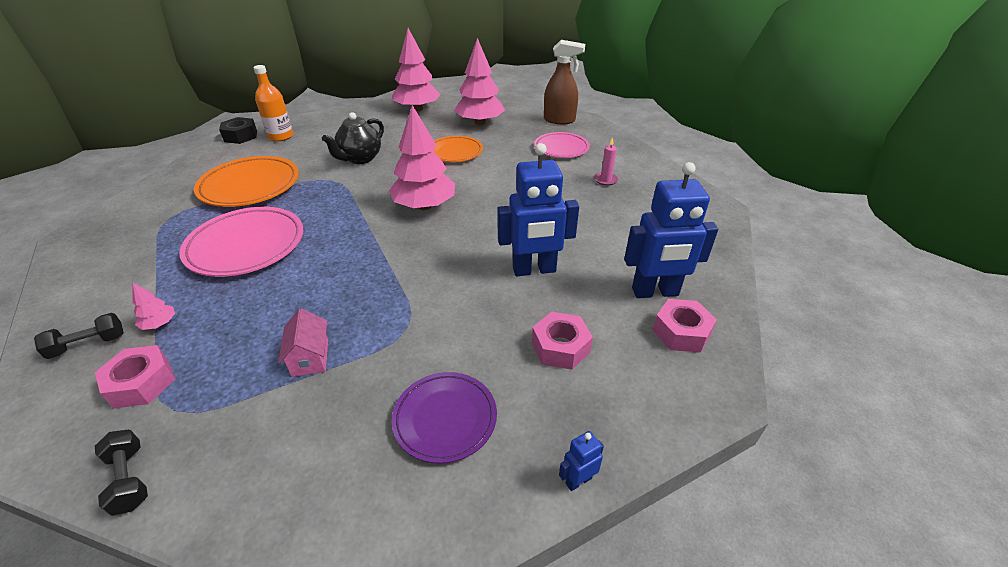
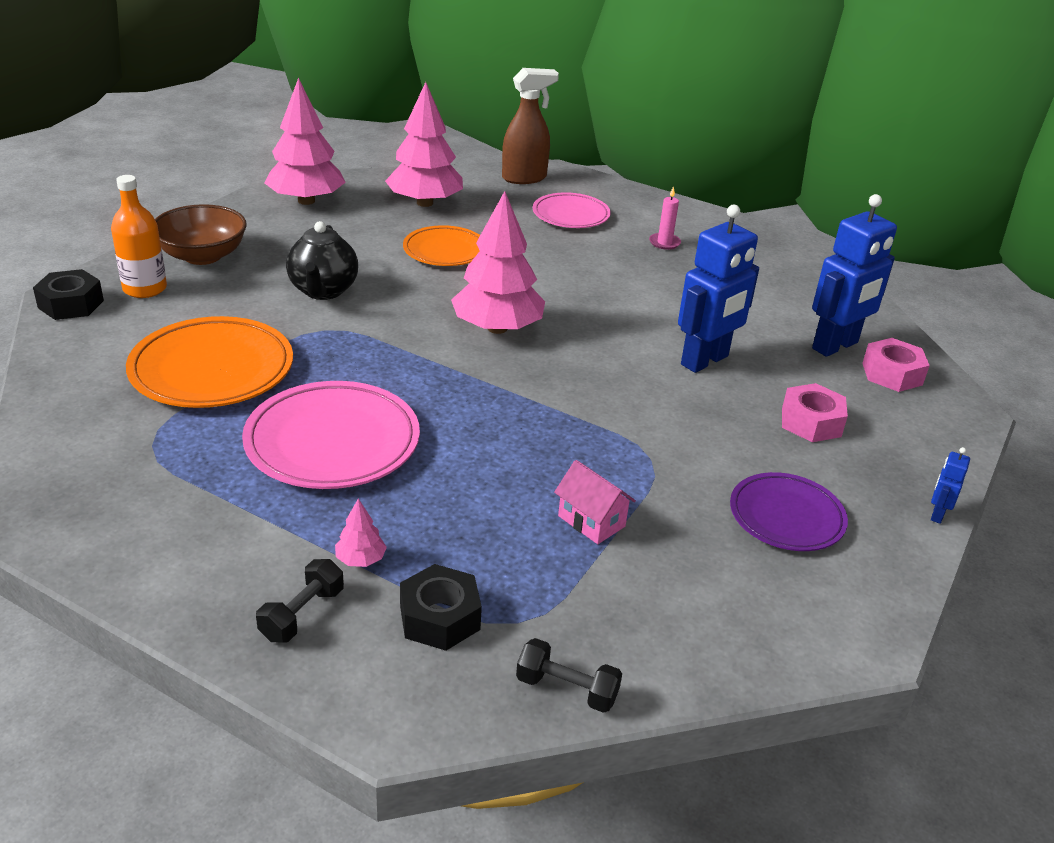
camera: 35 degrees left, 5 degrees down
pink nut [95,345,176,408] -> black nut [400,564,482,651]
none -> brown bowl [155,204,247,265]

